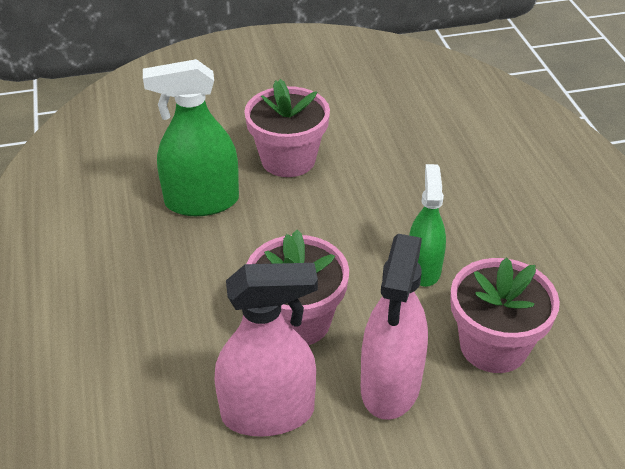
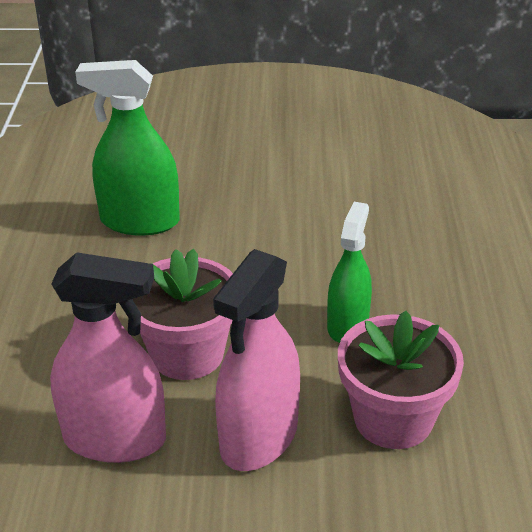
camera: 15 degrees right, 5 degrees down
pink flower pot [244,79,330,177] -> none

